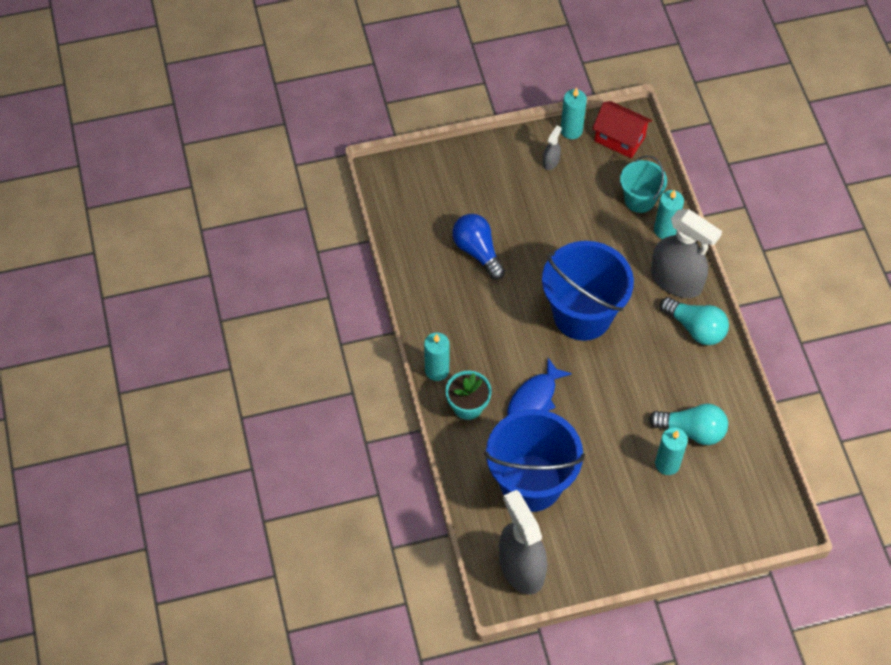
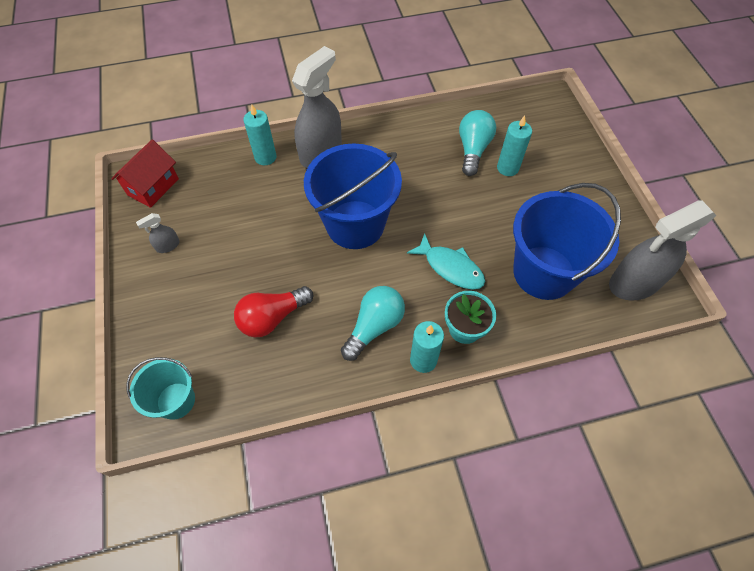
camera: 90 degrees left, 0 degrees up
blue light bulb [452,214,505,280] -> red light bulb [234,286,313,337]
blue fish [507,358,572,415] -> turquoise fish [407,233,485,289]
grey spray bottle [543,126,562,170] -> grey spray bottle turned 60 degrees counterclockwise [136,213,180,253]
turquoise candle [561,87,587,139] -> none
turquoise bucket [620,155,667,213] -> turquoise bucket moved to [126,357,195,420]
turquoise light bulb [660,297,729,345] -> turquoise light bulb moved to [341,286,405,361]

